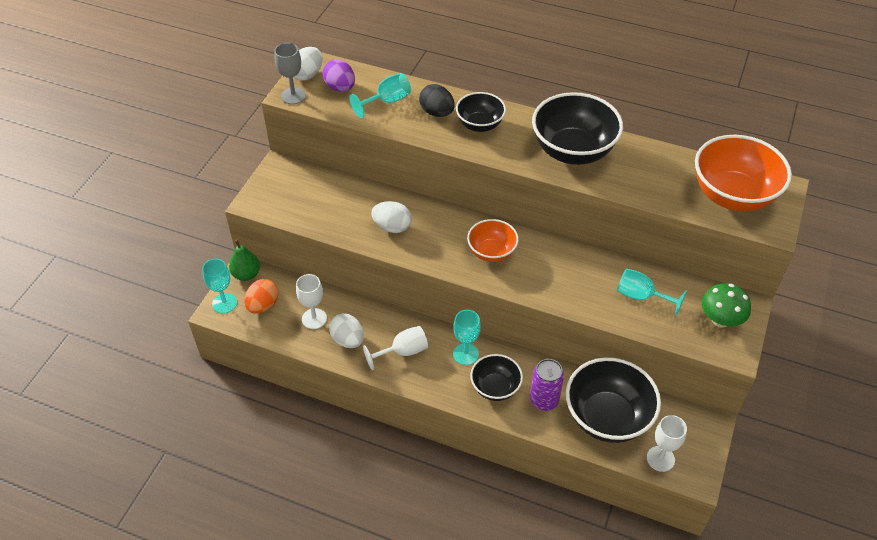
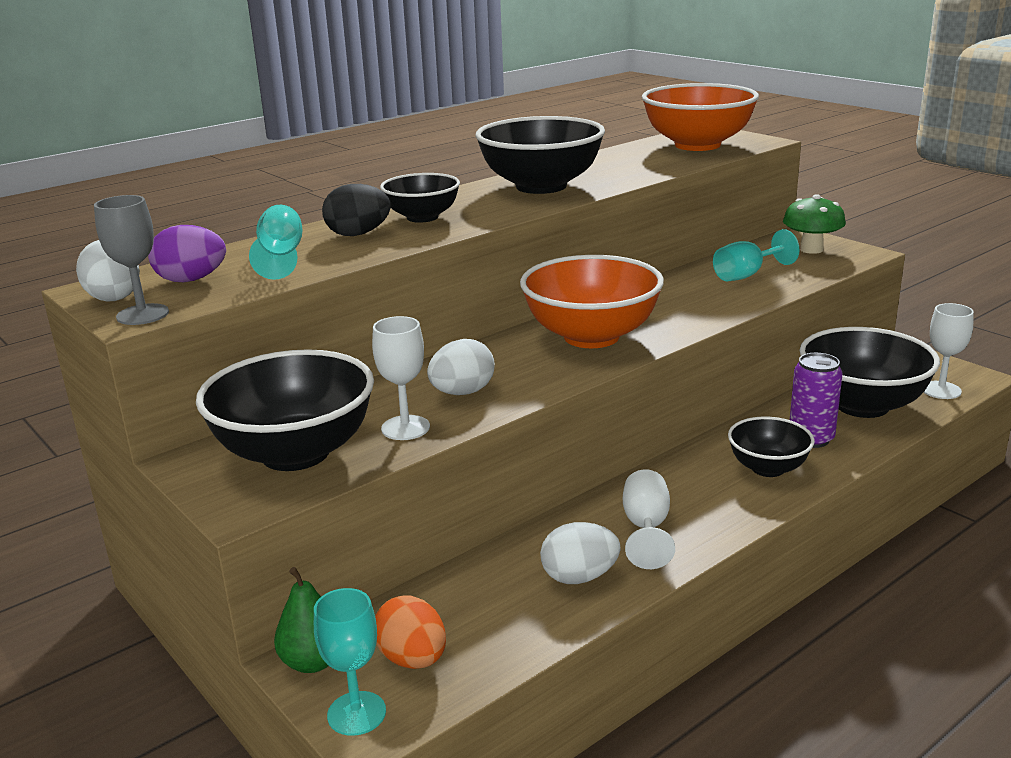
camera: 60 degrees left, 25 degrees down
white goblet [296,274,327,329] -> white goblet moved to [372,316,430,440]
turquoise goblet [453,310,481,365] -> none
orange bowl [467,219,519,262] -> orange bowl [520,255,664,348], size x1.74
none -> black bowl [196,349,374,471]

